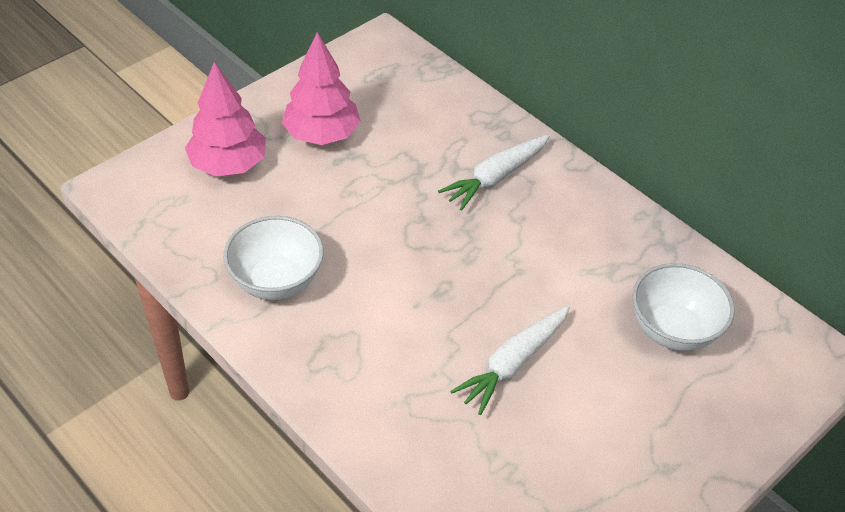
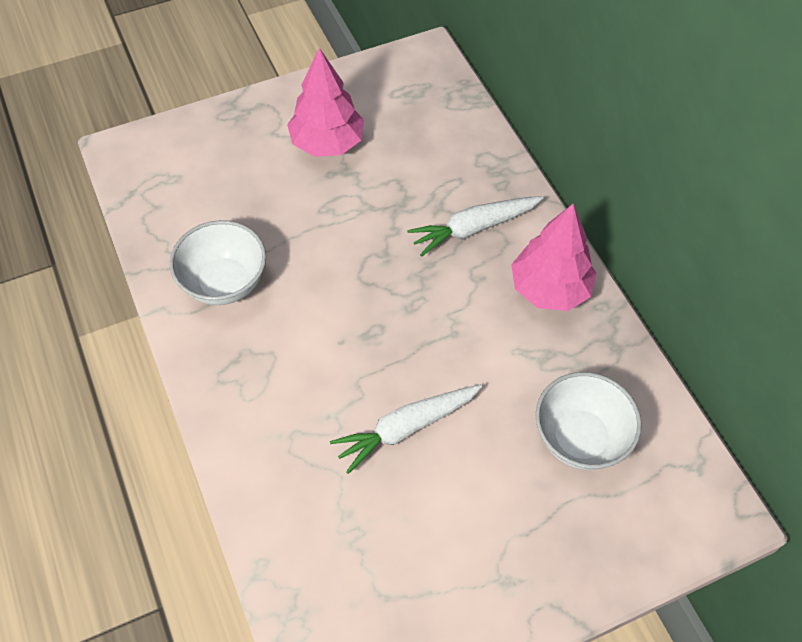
camera: 20 degrees right, 10 degrees up
pink tree [185,62,266,176] -> pink tree moved to [511,204,596,311]

